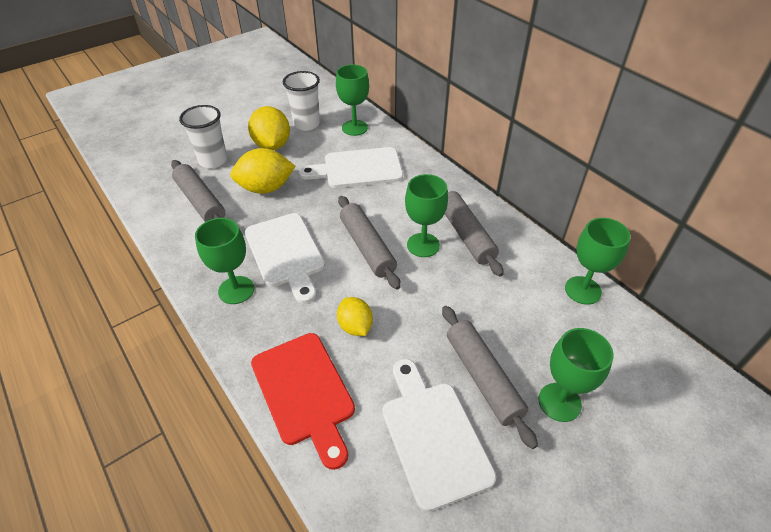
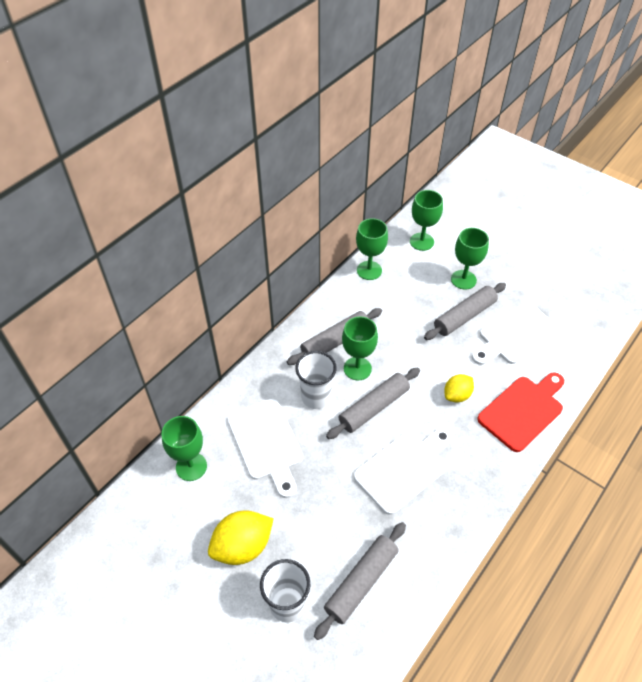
camera: 105 degrees left, 5 degrees up
green goblet [195,218,254,304] -> green goblet moved to [410,190,443,251]
yellow lemon [230,148,295,194] -> none
white cup [283,71,320,131] -> white cup moved to [295,351,337,409]

